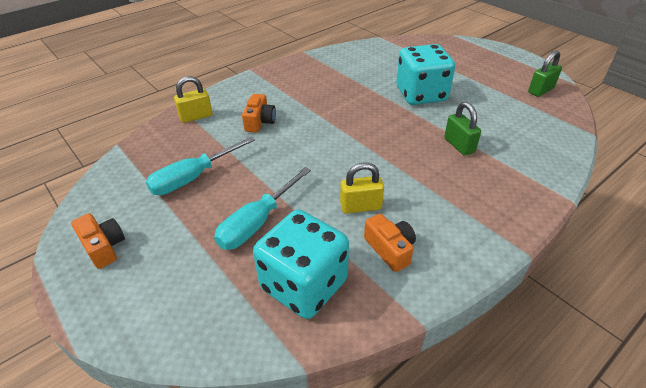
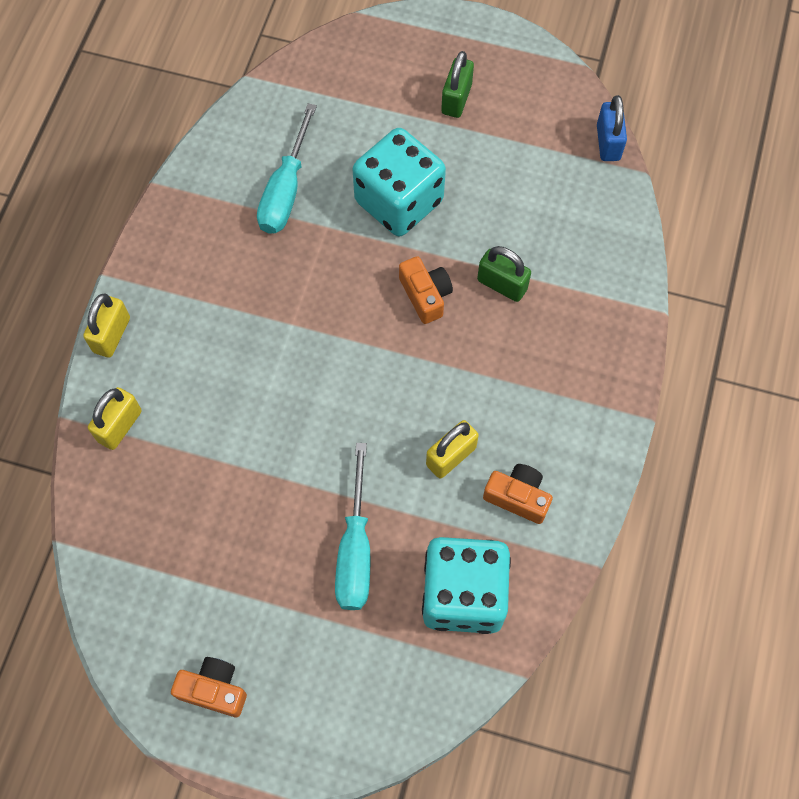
camera: 35 degrees left, 25 degrees up
turquoise screwdriver [146,137,255,195] -> turquoise screwdriver moved to [257,103,317,234]
orange camera [242,94,276,133] -> orange camera moved to [399,256,453,324]
green padlock [528,50,562,97] -> green padlock moved to [441,51,474,118]
none -> yellow padlock [83,293,130,358]
none -> blue padlock [597,95,627,161]

